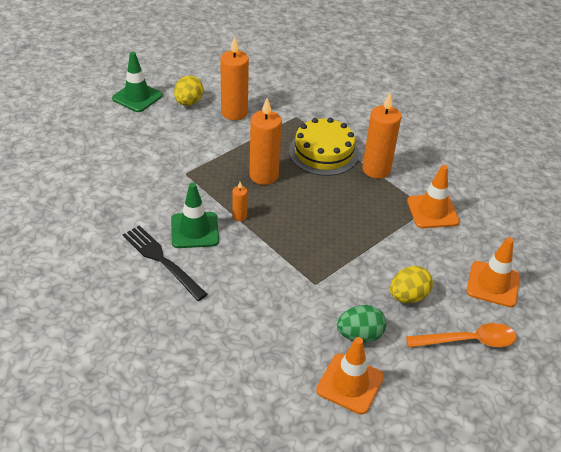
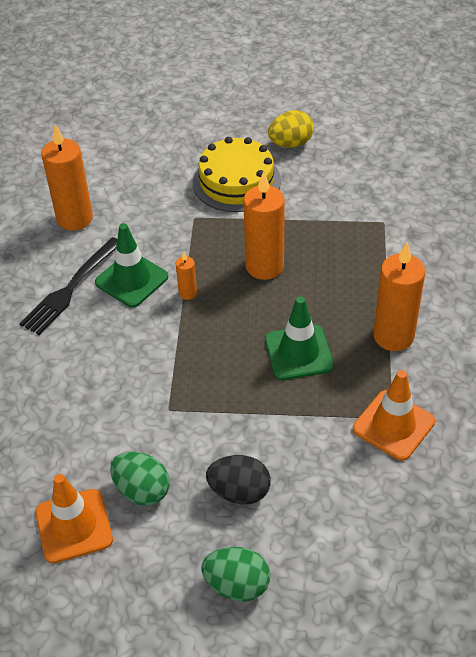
camera: 50 degrees right, 5 degrees up
green traffic cone [112,52,163,112] -> green traffic cone moved to [265,296,334,380]
black fork [123,225,208,301] -> black fork turned 150 degrees counterclockwise [19,237,117,335]
orange candle [220,36,249,120] -> orange candle moved to [41,124,93,231]
yellow cake [289,118,359,176] -> yellow cake moved to [193,137,281,212]
yellow egg [390,266,433,303] -> black egg [206,455,271,505]
orange spoon [406,323,517,347] -> green egg [201,547,270,601]
orange traffic cone [466,237,520,307] -> none

